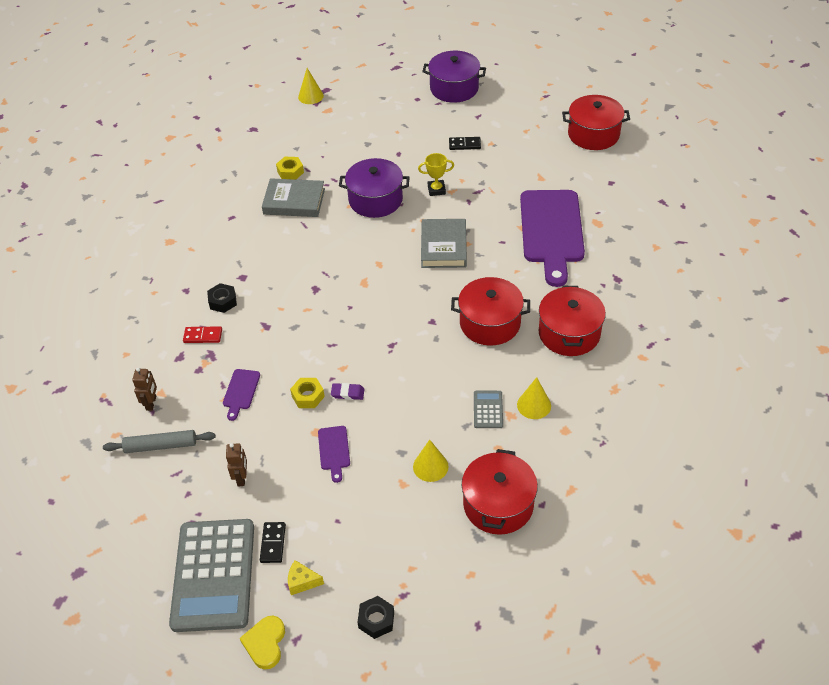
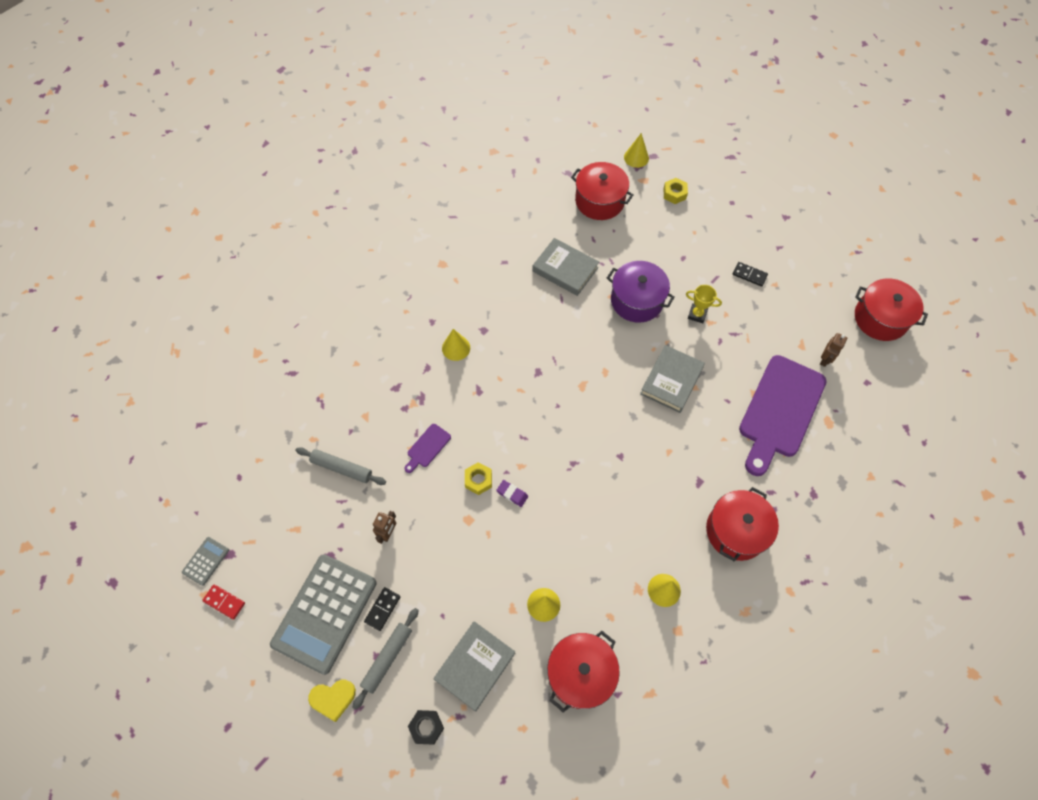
camera: 25 degrees right, 15 degrees up
brown robot [132,367,157,411] -> brown robot moved to [820,333,847,367]
red domino [183,326,222,343] -> red domino moved to [202,584,245,620]
black nut [207,283,237,313] -> yellow cone [442,329,470,361]
yellow heart [240,616,285,669] -> yellow heart turned 135 degrees counterclockwise [308,680,356,722]
yellow nut [276,157,304,180] -> yellow nut moved to [663,178,688,204]
yellow cheese [288,560,324,595] -> grey rolling pin [353,608,418,710]
purple cutting board [318,426,350,483] -> none
purple pot [422,51,486,103] -> none
red pot [451,277,530,346] -> red pot moved to [571,162,634,220]
grey calculator [474,391,503,428] -> grey calculator moved to [182,537,229,586]
none -> grey book [434,621,515,712]

